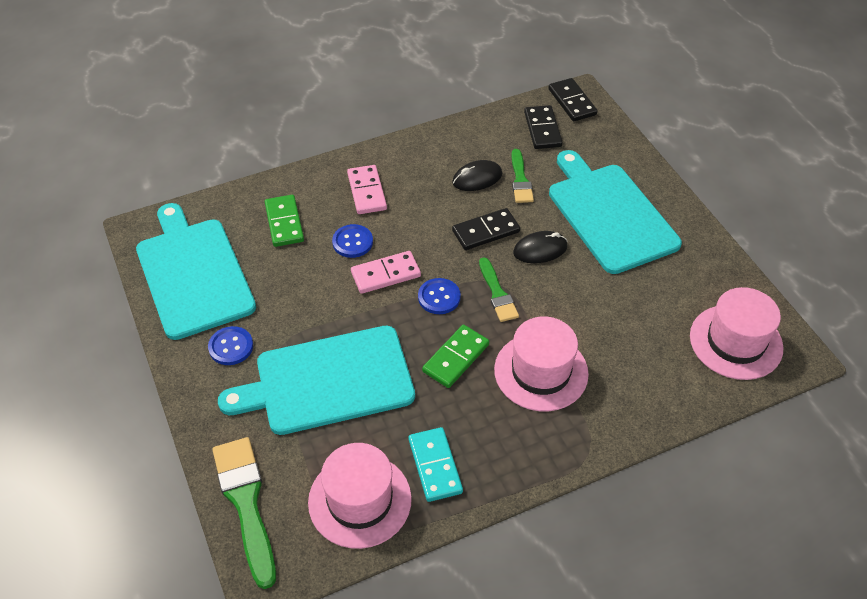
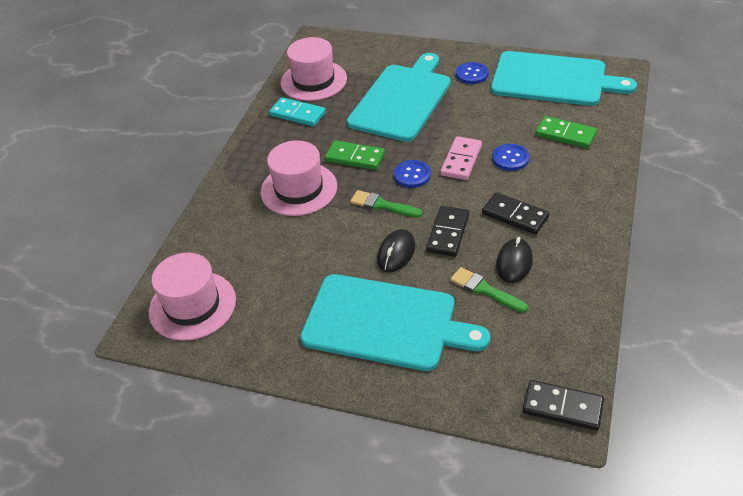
camera: 135 degrees right, 5 degrees down
green brush [212,437,276,589] -> none
pink domino [347,165,387,214] -> none
green domino [422,325,489,388] -> green domino turned 60 degrees counterclockwise [325,140,385,170]
black domino [524,105,563,149] -> black domino moved to [482,192,550,235]

